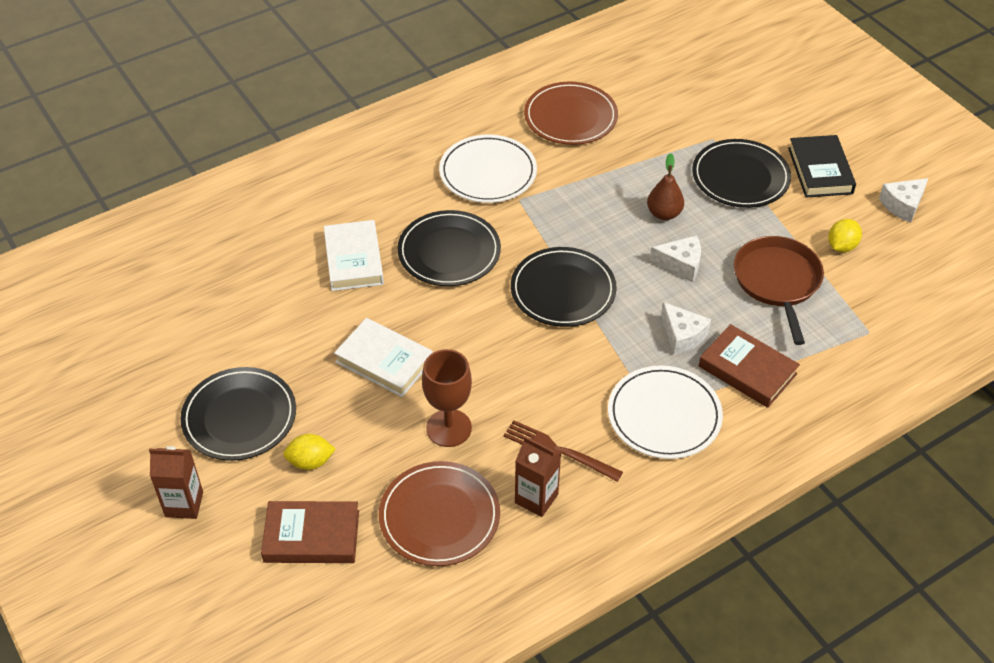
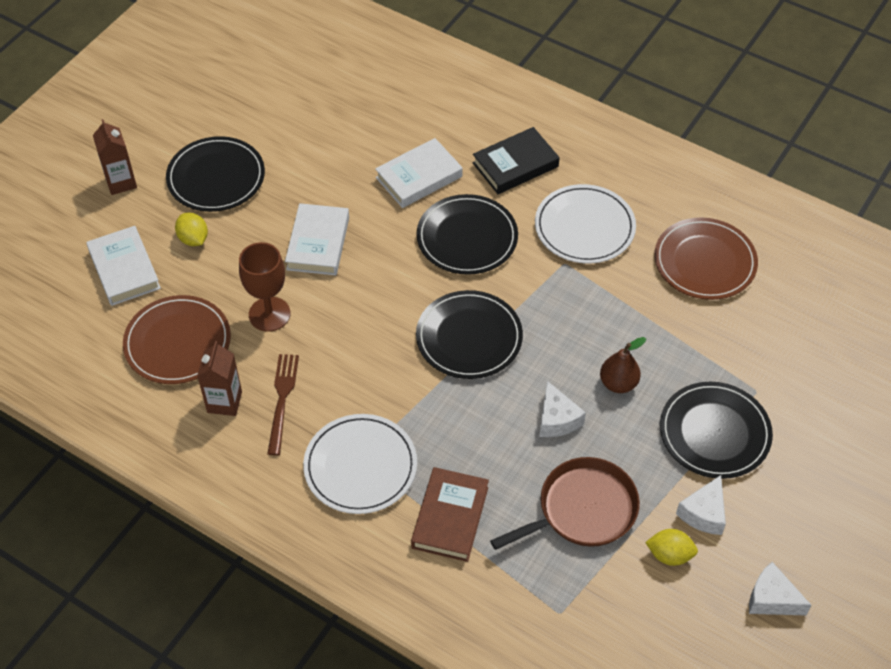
camera: 65 degrees right, 5 degrees up
brown book [261,501,359,563] -> white book [86,226,161,306]
white cheese [661,302,711,355] -> white cheese moved to [676,475,726,535]
black book [788,135,856,198] -> black book moved to [473,127,560,194]

